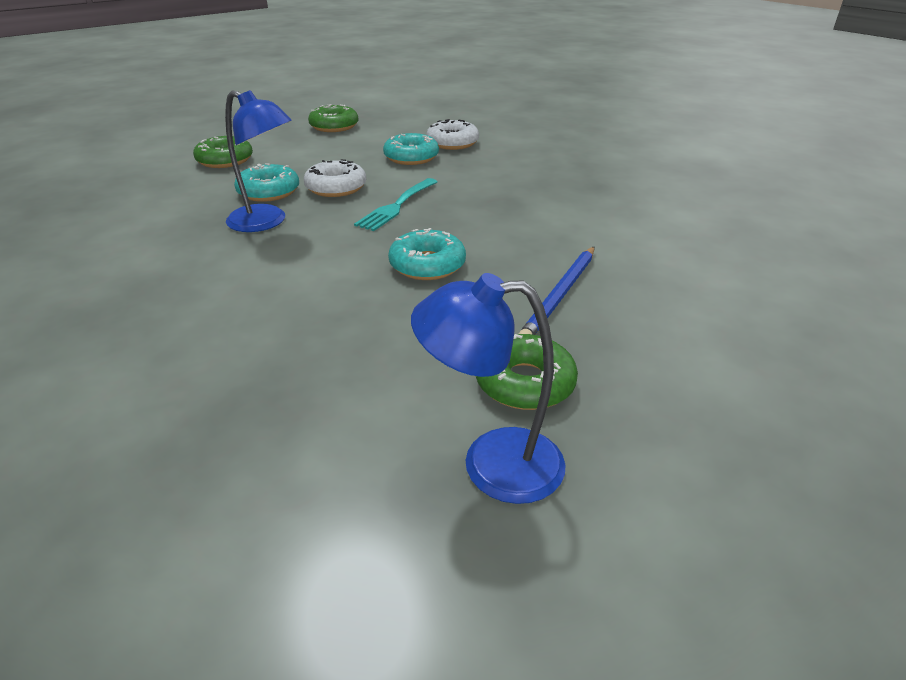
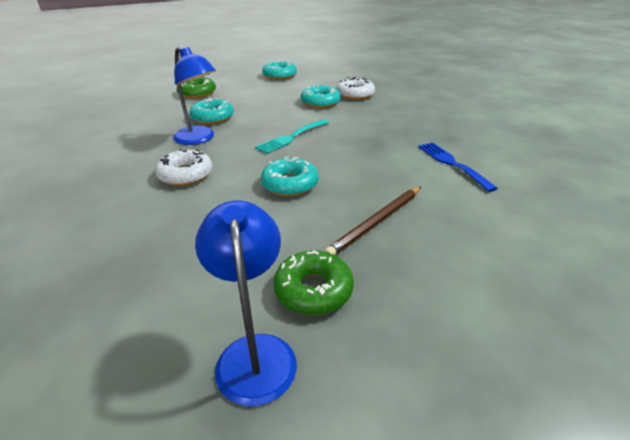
camera: 15 degrees right, 0 degrees up
white donut [304,159,366,197] -> white donut moved to [155,149,213,186]
green donut [308,104,358,132] -> turquoise donut [262,60,297,80]
blue lamp [411,273,565,504] -> blue lamp turned 60 degrees clockwise [195,200,297,406]
blue pencil [519,247,594,335] -> brown pencil [324,187,421,255]
none -> blue fork [418,142,498,192]

